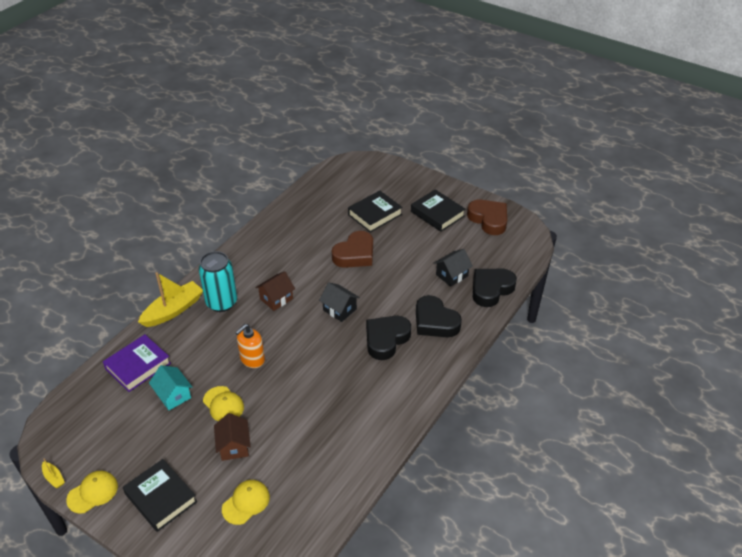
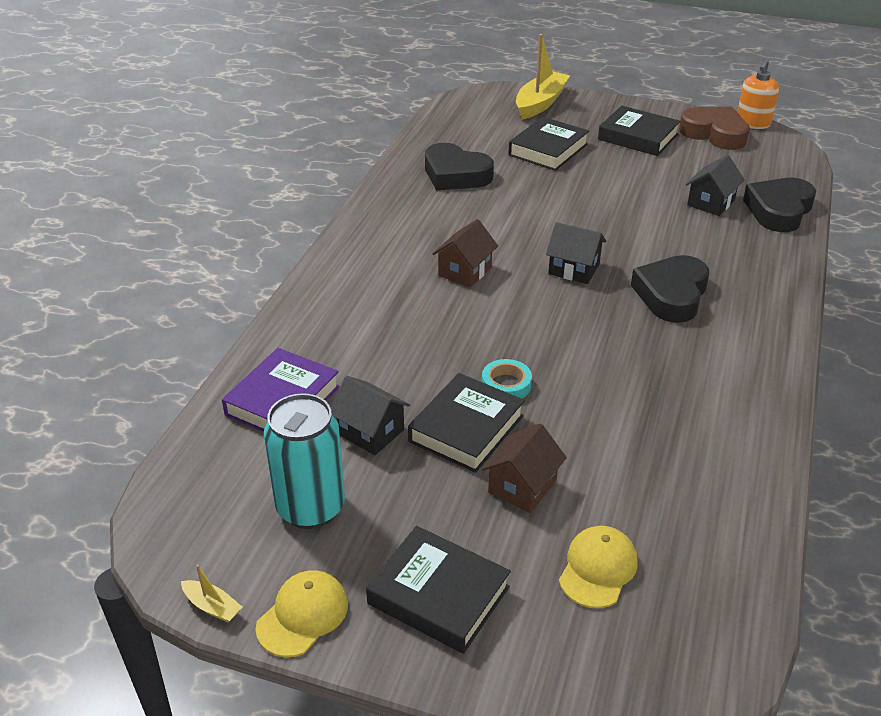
camera: 15 degrees left, 5 degrees down
yellow boat [138,272,203,327] -> yellow boat moved to [516,34,570,120]
turquoise house [149,365,192,410] -> black house [330,376,410,455]
turquoise can [199,251,237,312] -> turquoise can moved to [264,393,345,529]
yellow cap [203,386,244,421] -> black book [408,373,525,473]
brown house [214,413,251,461] -> brown house turned 60 degrees clockwise [482,424,567,513]
orange soap dispenser [235,324,265,368] -> orange soap dispenser moved to [737,59,779,129]
brown heart [332,231,373,268] -> none
black heart [416,295,462,337] -> black heart moved to [425,143,494,190]
none -> turquoise tape [482,359,532,399]

